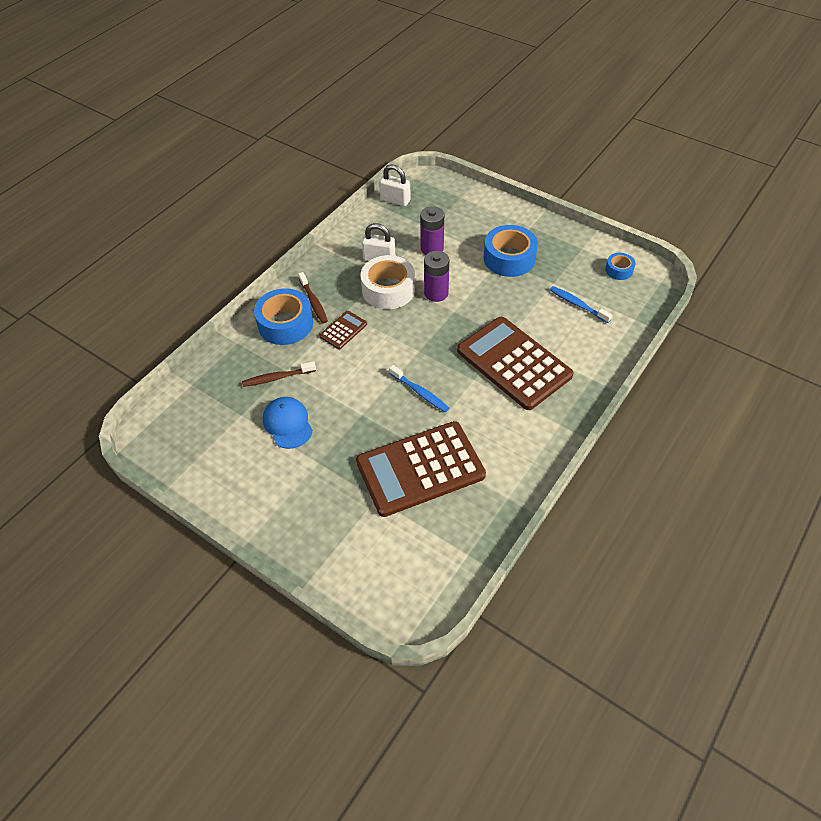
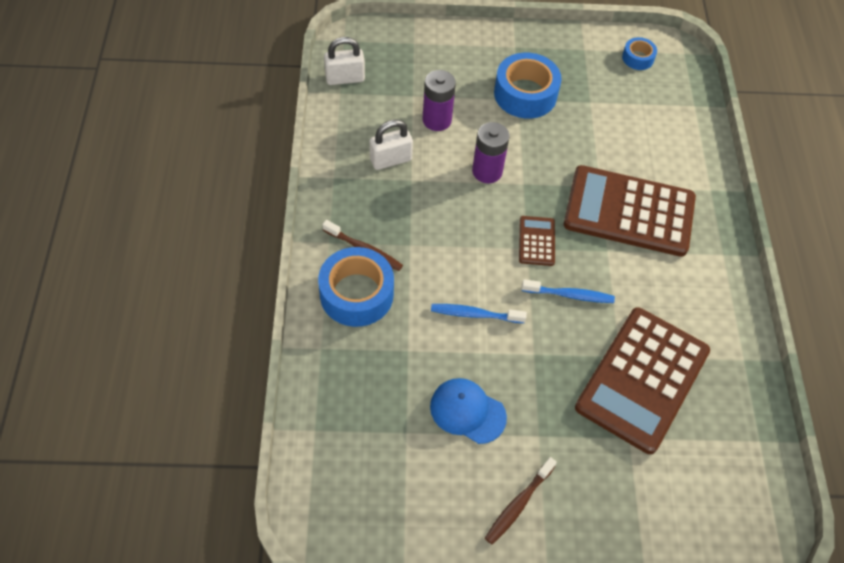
camera: 40 degrees left, 5 degrees up
brown toothbrush [242,361,316,387] -> brown toothbrush moved to [485,457,557,545]
brown calculator [319,311,367,349] -> brown calculator moved to [519,216,555,266]
white tape [361,255,415,309] -> none
blue toothbrush [550,286,612,323] -> blue toothbrush moved to [431,304,527,323]

